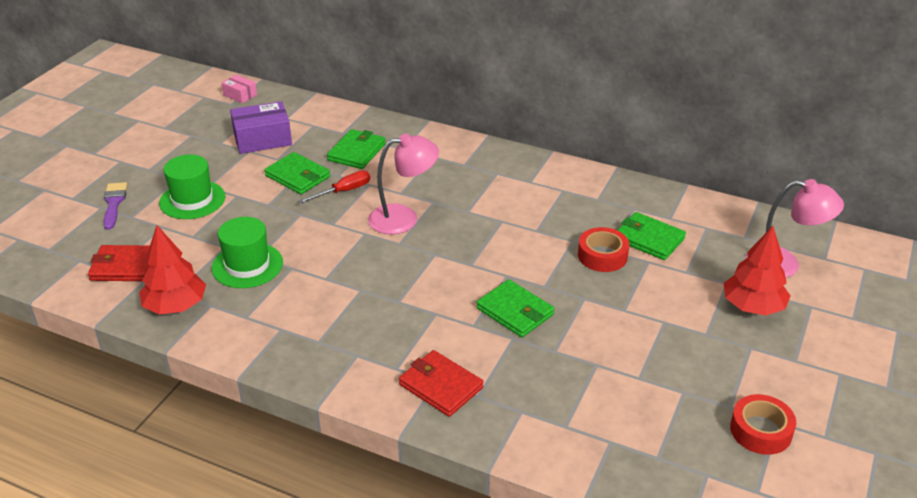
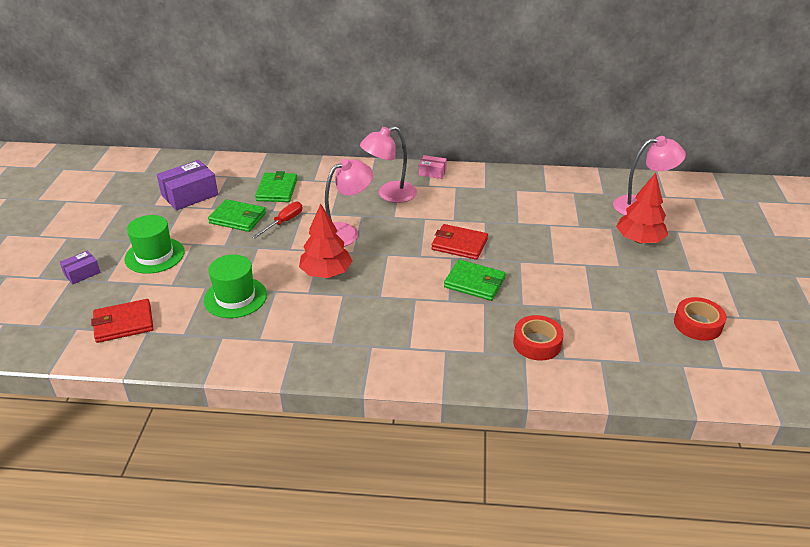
camera: 20 degrees left, 0 degrees up
purple brush [103,182,127,230] -> purple box [60,251,101,284]
red tree [139,225,206,315] -> red tree moved to [299,204,352,278]
pink box [222,75,257,103] -> pink box moved to [419,155,447,179]
red wallet [399,350,484,417] -> red wallet moved to [431,224,488,260]
red tape [578,227,629,272] -> red tape moved to [513,315,564,361]
green wallet [617,212,686,260] -> none
none -> pink lamp [360,126,417,203]

